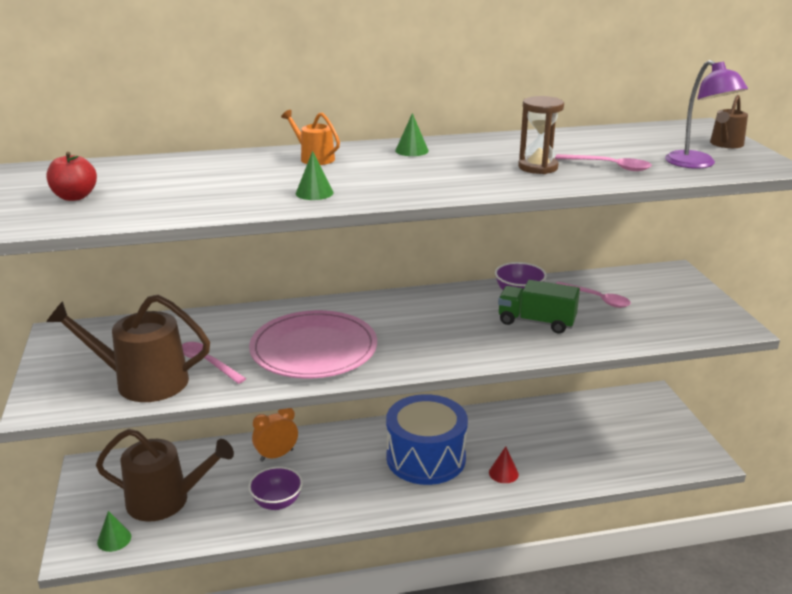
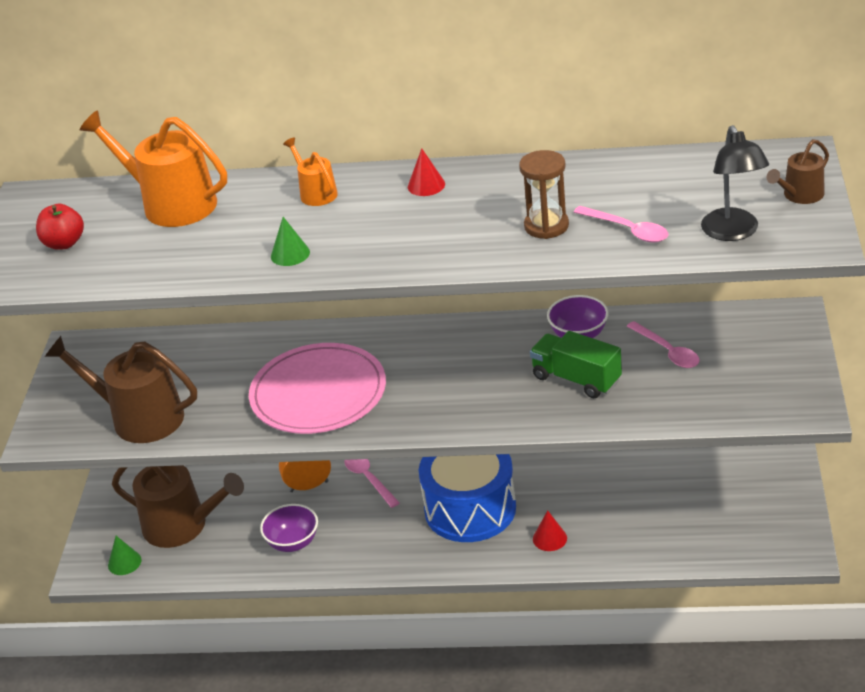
camera: 20 degrees right, 10 degrees up
pink spoon [182,342,246,384] -> pink spoon moved to [344,459,400,508]
green cone [395,113,429,156] -> red cone [408,148,445,196]
purple lamp [665,60,748,169] -> black lamp [701,125,769,241]
none -> orange watering can [80,110,227,227]

